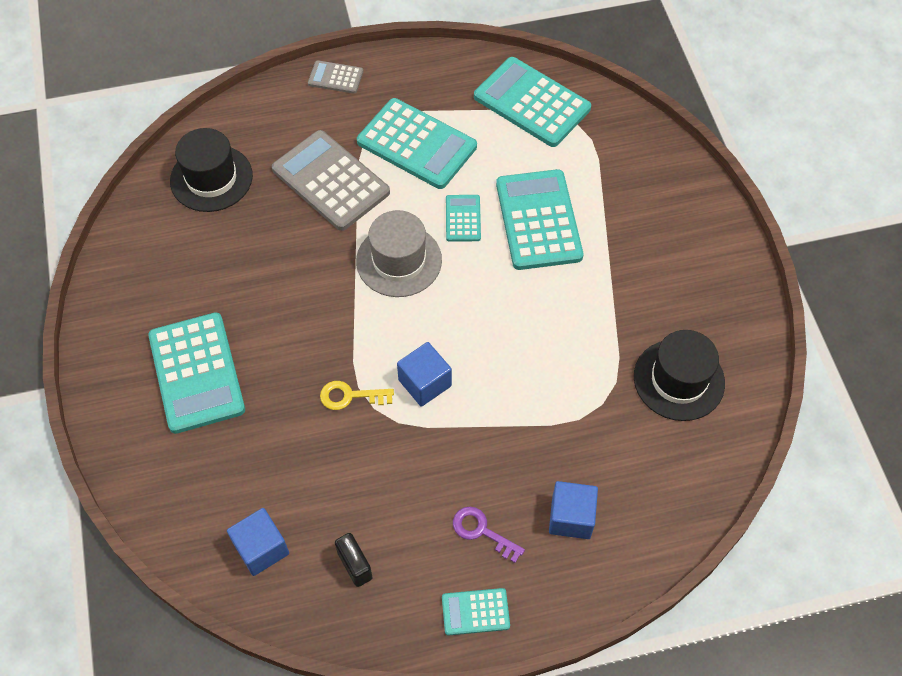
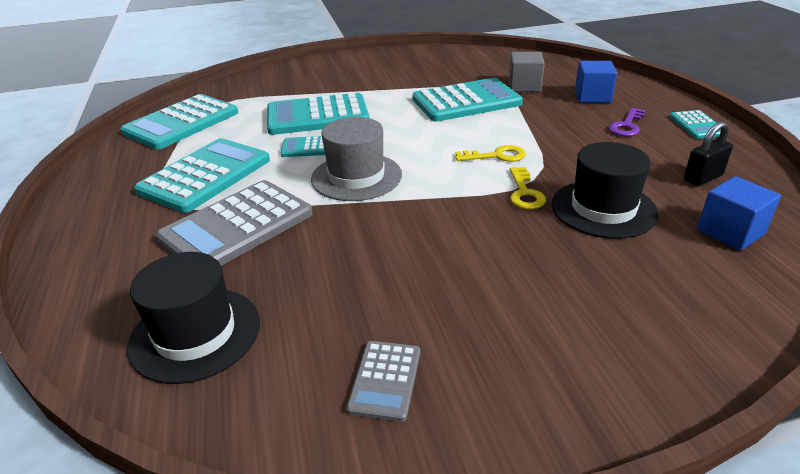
camera: 90 degrees left, 25 degrees down
turquoise calculator [148,312,245,434] -> turquoise calculator moved to [412,78,523,122]
grey calculator [308,60,363,94] -> grey calculator moved to [346,341,420,422]
blue cube [397,342,452,407] -> yellow key [455,145,526,162]
black hat [634,330,725,421] -> black hat moved to [551,142,658,239]
none -> grey cube [509,52,545,92]

